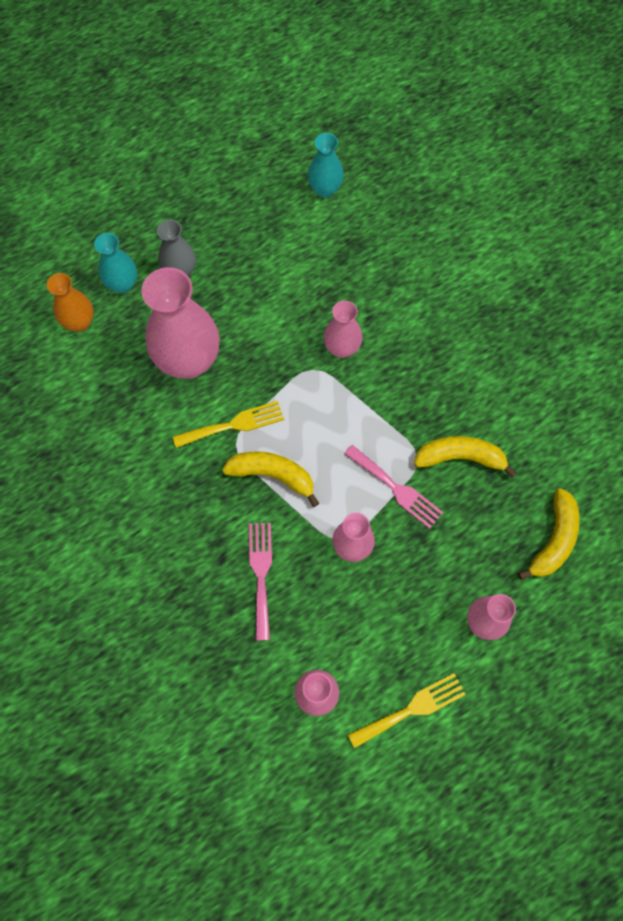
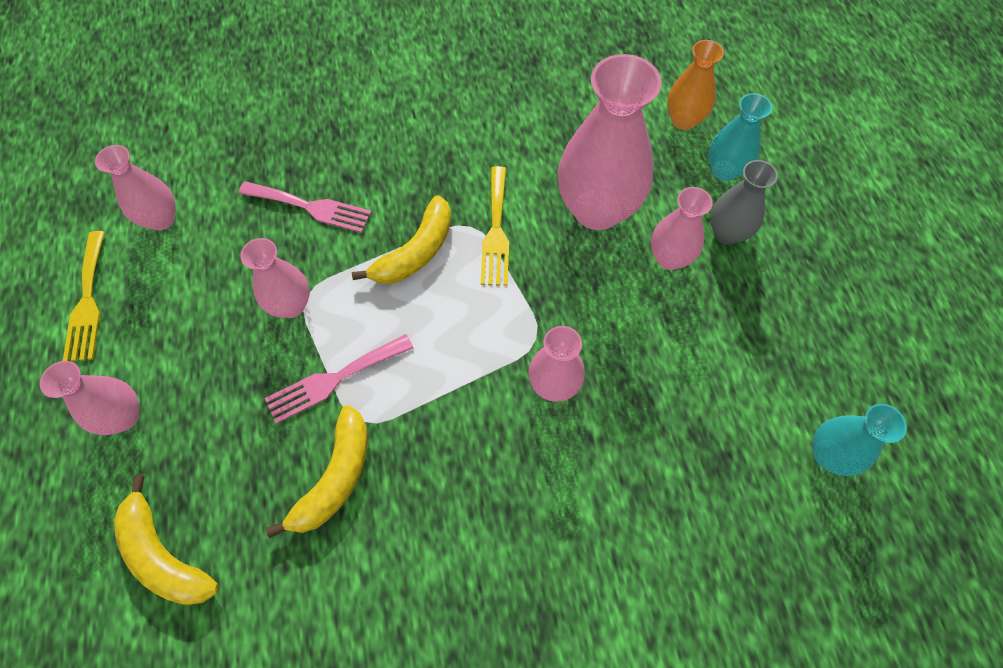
camera: 110 degrees right, 5 degrees down
none -> pink vase [651,187,713,270]

